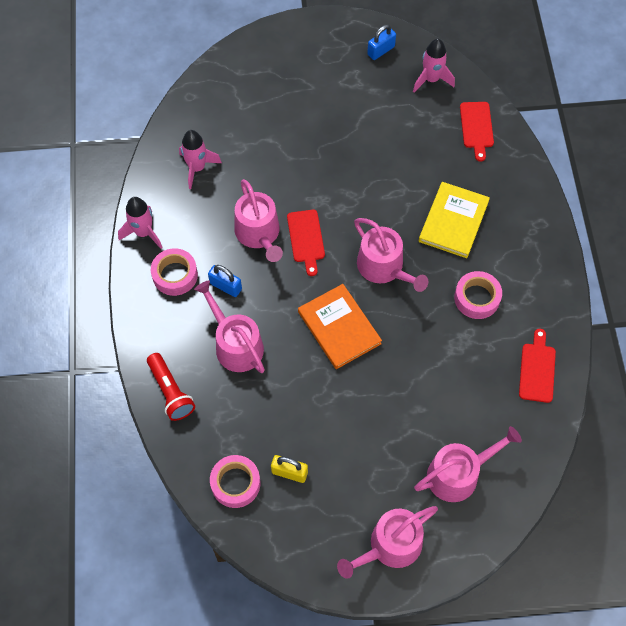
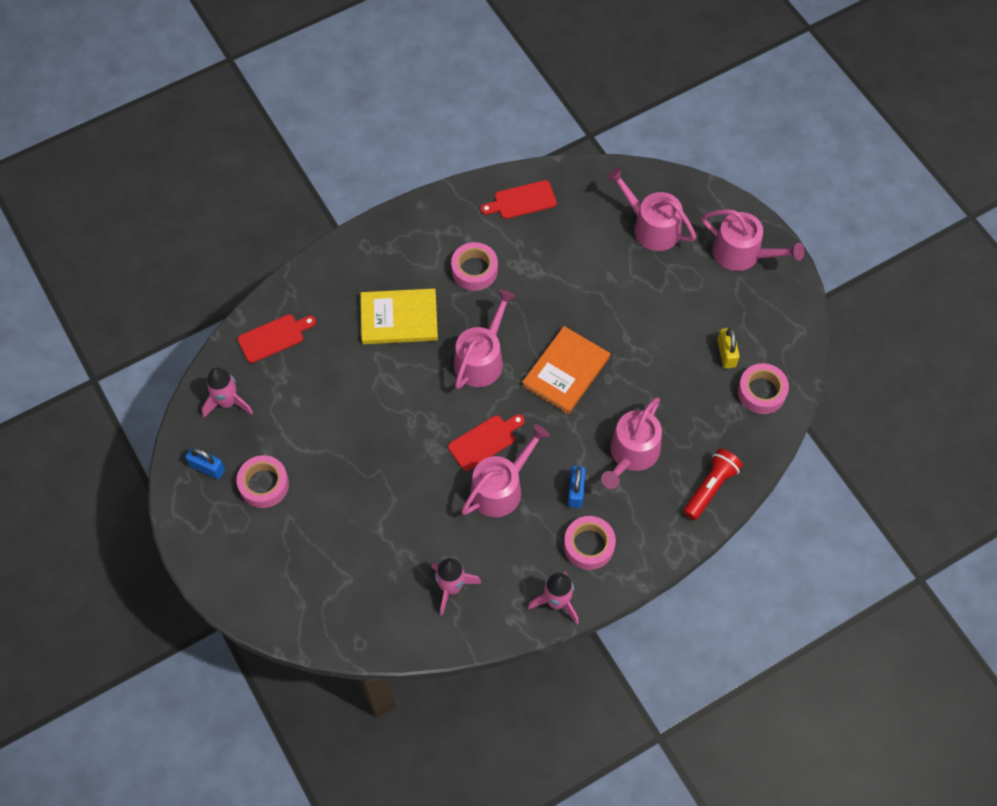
camera: 115 degrees left, 0 degrees up
none -> pink tape [237,455,289,508]

